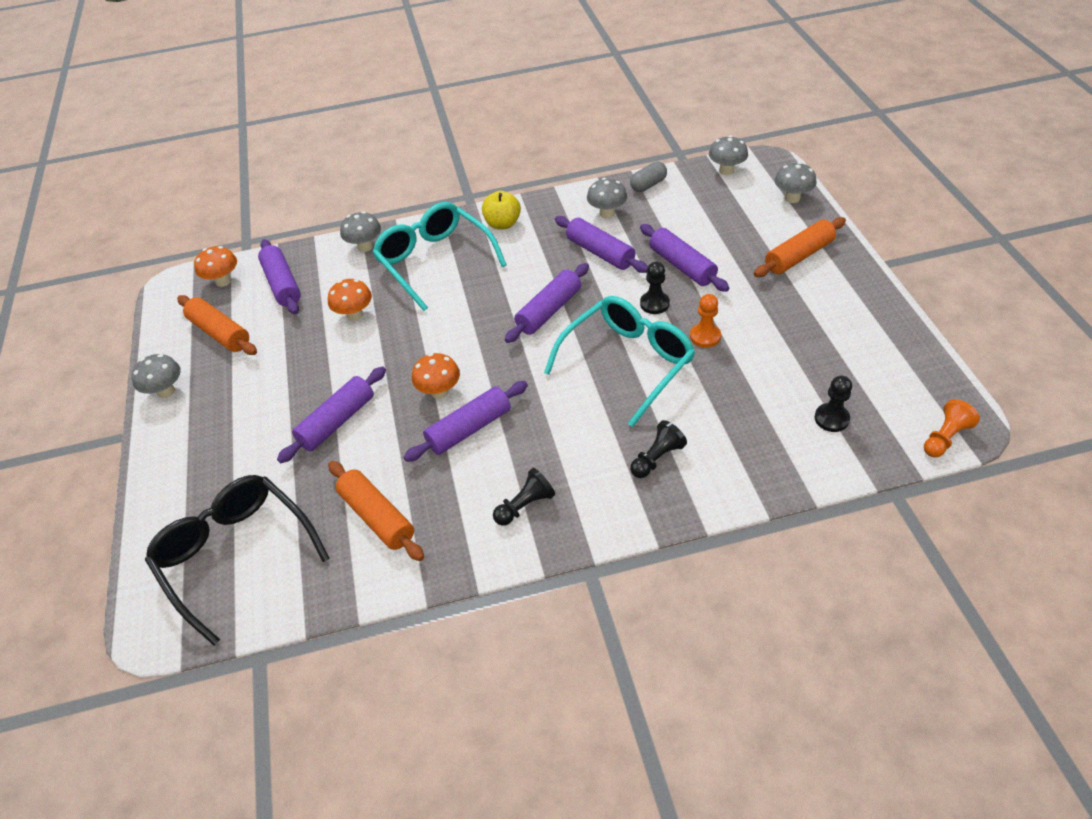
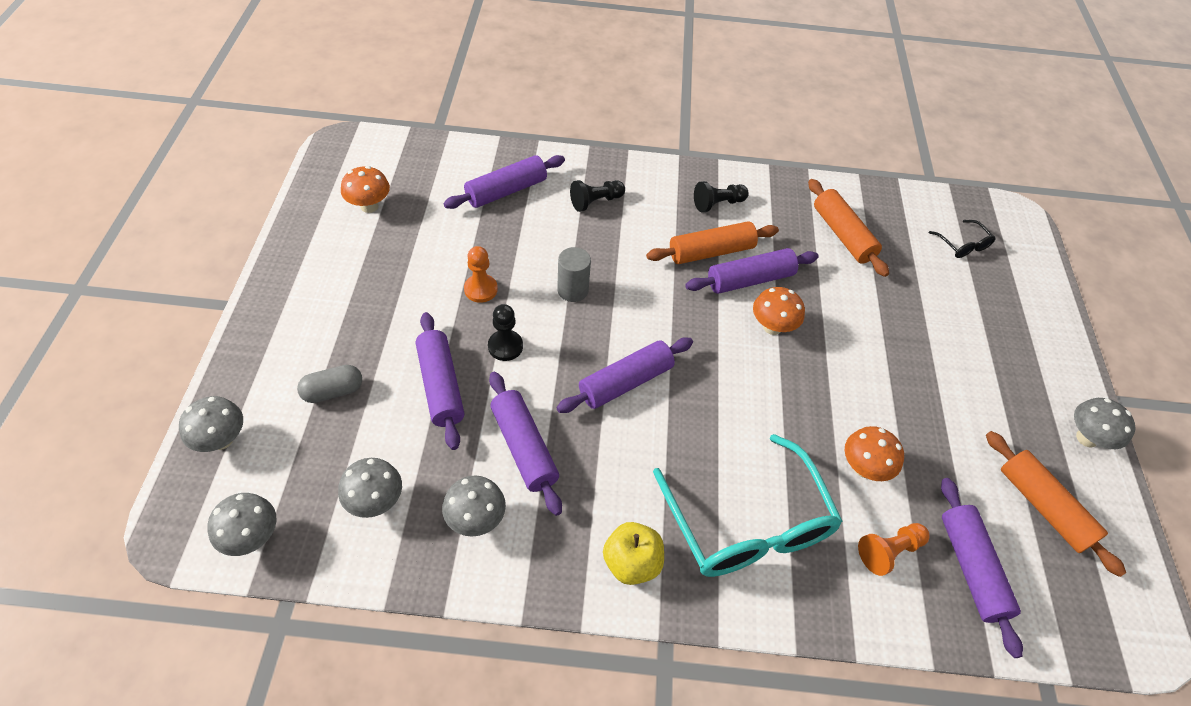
camera: 170 degrees left, 5 degrees up
black glasses [145,475,330,646] -> black glasses [928,220,996,258], size x0.43
orange mushroom [194,246,237,287] -> orange mushroom moved to [341,166,390,213]
purple rolling pin [277,366,386,463] -> purple rolling pin moved to [443,155,565,209]
grey mushroom [340,211,381,252] -> grey mushroom moved to [338,458,402,518]
turquoise glasses [544,296,695,427] -> grey cylinder [557,247,591,302]
grey capsule [630,162,667,192] -> grey capsule moved to [297,365,362,403]
orange rolling pin [754,217,846,277] -> orange rolling pin moved to [646,221,779,264]
black pawn [815,376,852,432] -> none
orange pawn [924,399,980,457] -> orange pawn moved to [858,523,930,576]

